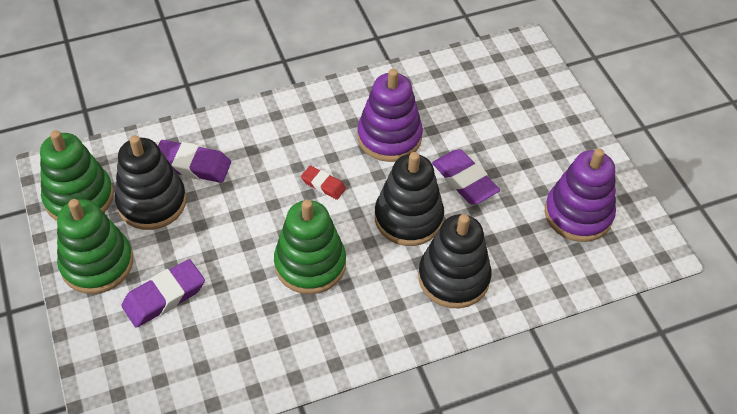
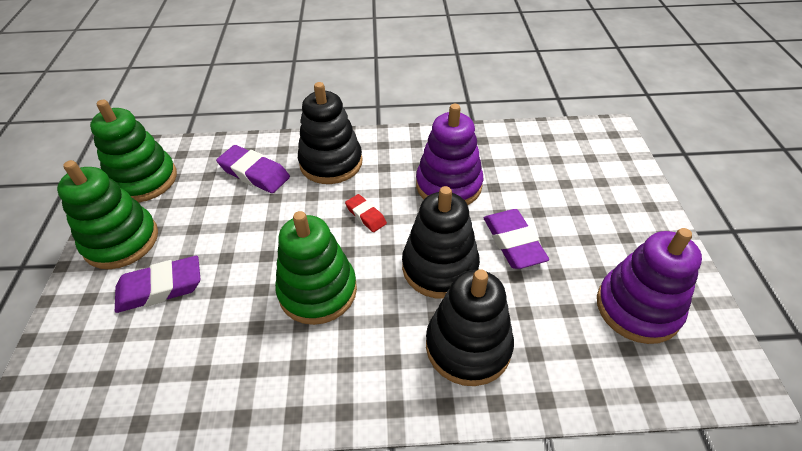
camera: 20 degrees right, 5 degrees down
black stacking toy [115,135,187,230] -> black stacking toy moved to [298,82,363,184]

